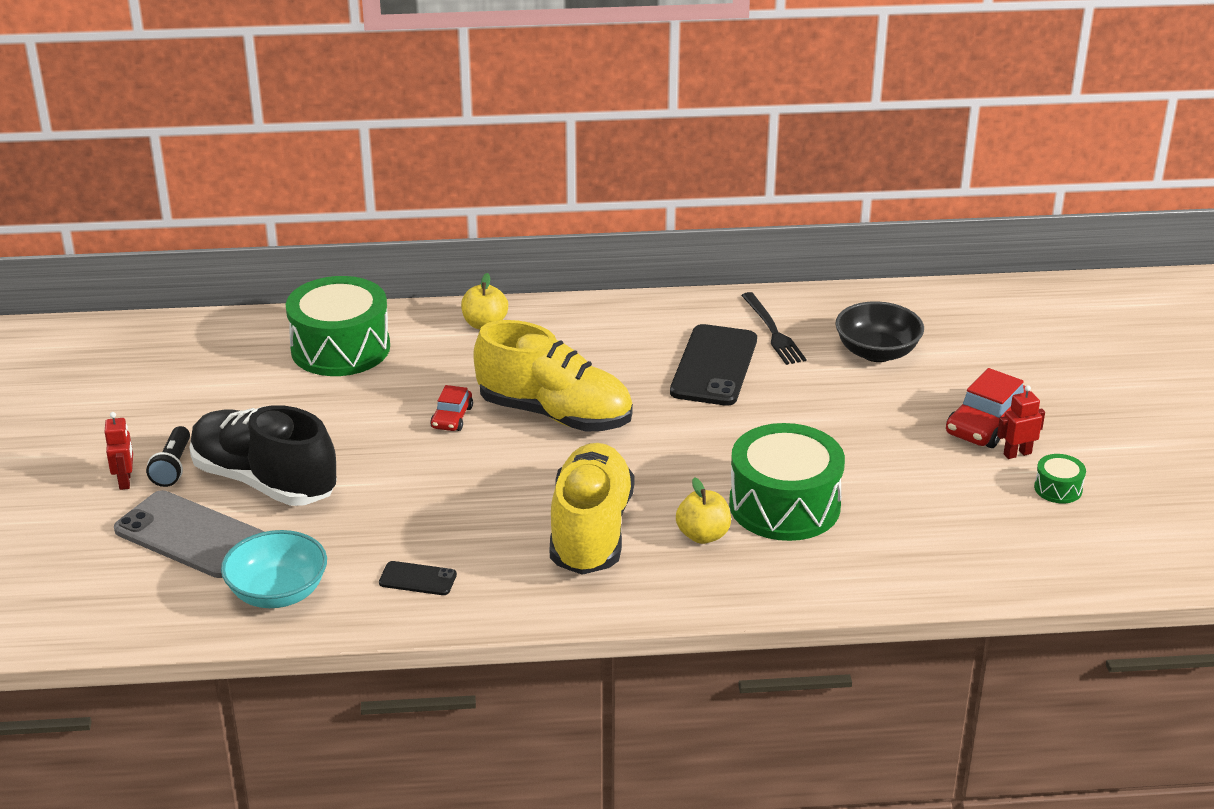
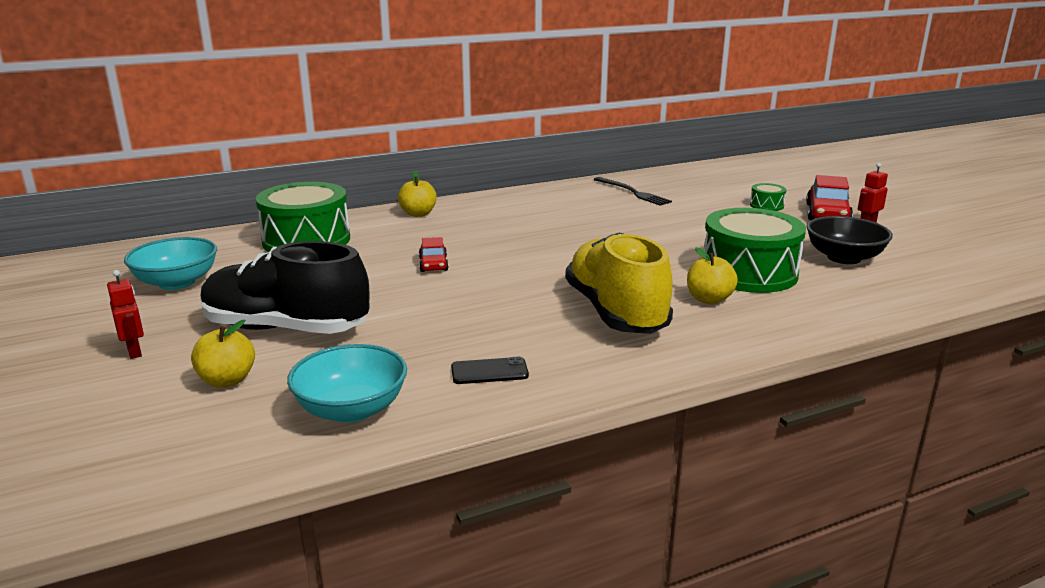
camera: 20 degrees left, 10 degrees down
grey phone [114,490,264,578] -> yellow apple [191,320,255,388]
black flashlight [146,426,190,487] -> none
yellow shoe [473,320,633,432] -> none
black phone [670,324,757,406] -> none
black bowl [835,301,924,362] -> black bowl moved to [806,216,893,264]
green drum [1034,454,1086,504] -> green drum moved to [750,183,786,211]
none -> turquoise bowl [124,237,217,290]

